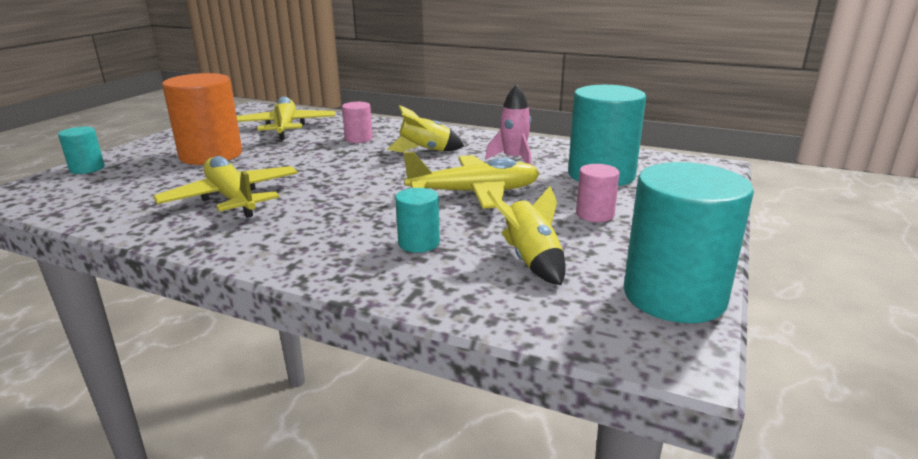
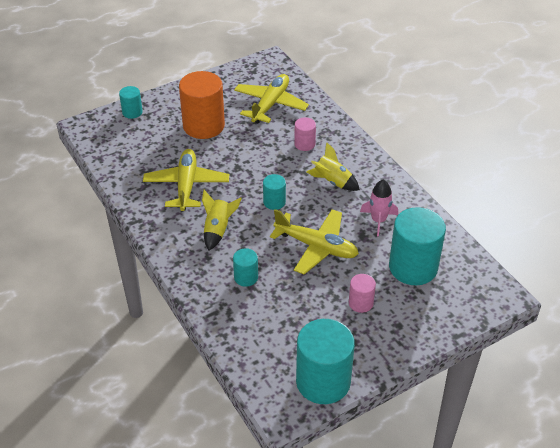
camera: 35 degrees right, 20 degrees up
yellow rocket [487,186,566,285] -> yellow rocket moved to [202,190,242,250]
none -> turquoise cylinder [263,174,286,210]

